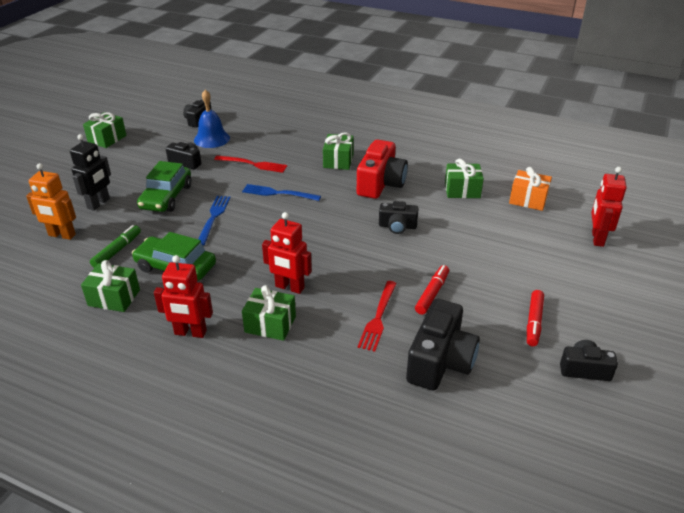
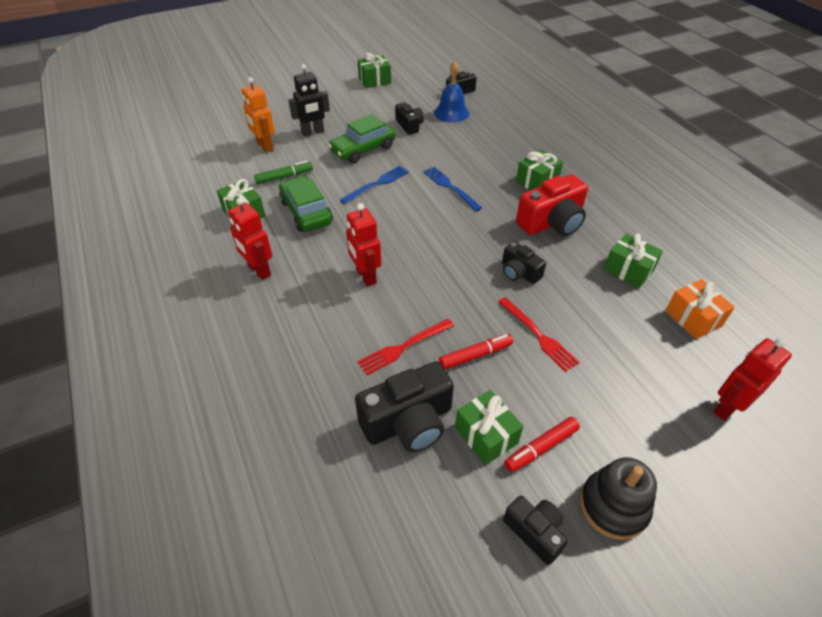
camera: 40 degrees right, 10 degrees up
red fork [214,156,287,173] -> red fork moved to [498,297,580,372]
green gift [242,285,296,341] -> green gift moved to [455,390,523,465]
none -> black stacking toy [580,457,657,540]

